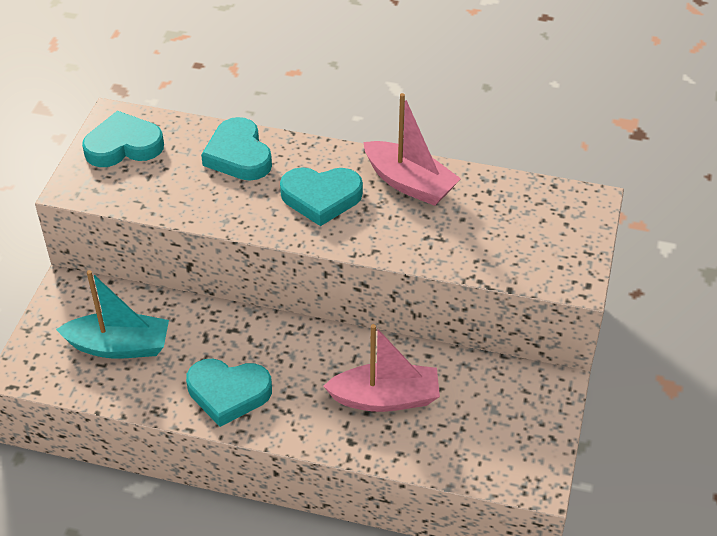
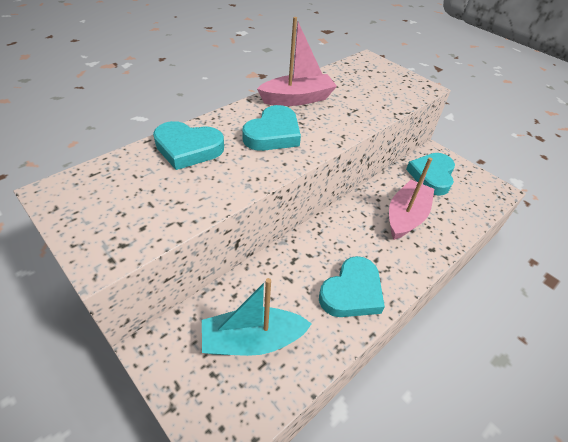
camera: 60 degrees left, 0 degrees up
turquoise boat [56,270,169,359] -> turquoise boat turned 135 degrees counterclockwise [202,278,312,356]
turquoise heart [82,111,164,167] -> turquoise heart moved to [406,153,455,196]

